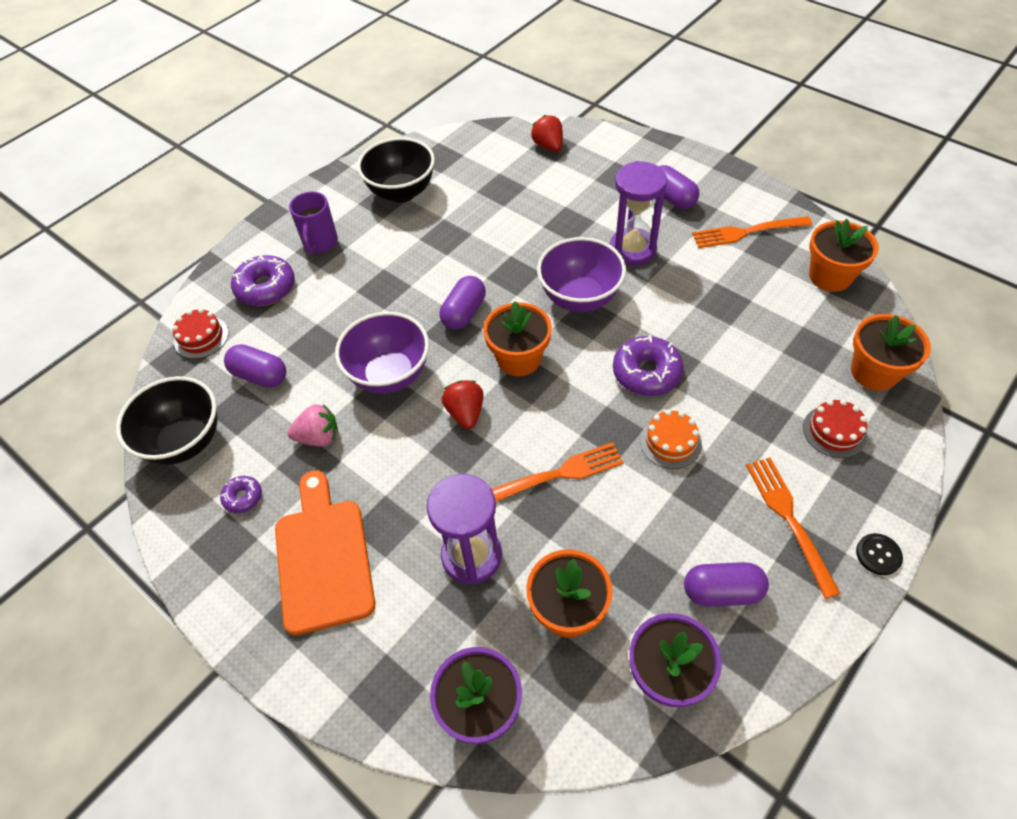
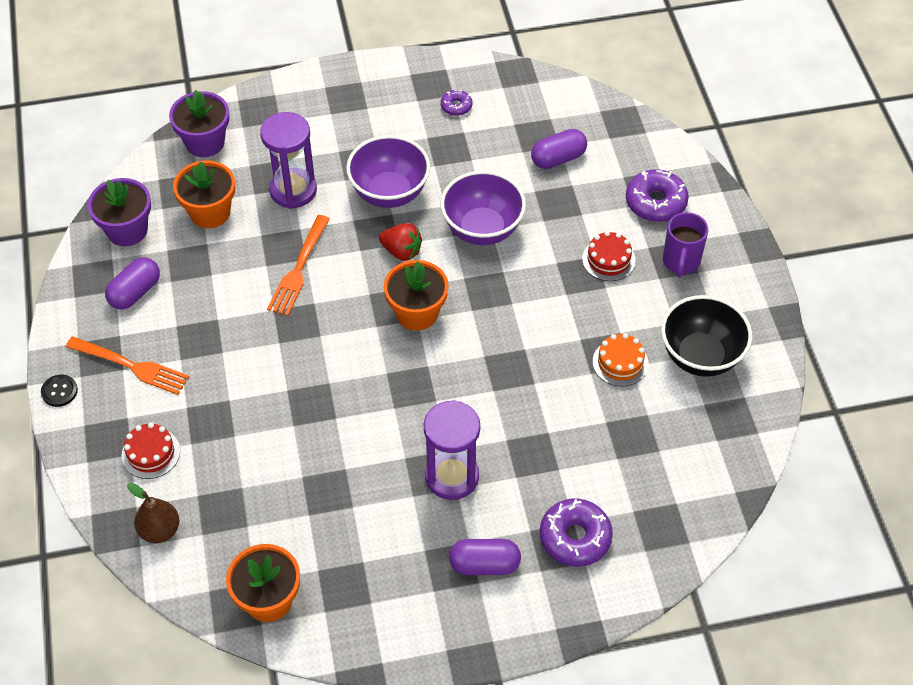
camera: 125 degrees right, 0 degrees up
black bowl [116,376,218,465] -> none
red cake [172,308,229,359] -> red cake moved to [582,231,636,281]
orange cutting board [275,470,375,636] -> none
pink strawberry [287,404,338,447] -> none
purple mug [289,191,338,254] -> purple mug turned 120 degrees counterclockwise [663,212,708,278]
purple capsule [440,276,486,330] -> none
red strawberry [531,115,563,152] -> none
purple bowl [537,237,626,312] -> purple bowl moved to [346,135,430,208]
purple donut [613,335,684,396] -> purple donut moved to [540,499,613,567]
orange cake [640,410,702,469] -> orange cake moved to [593,333,649,387]
orange fork [692,216,812,248] -> none
orange flower pot [851,314,931,391] -> brown pear [127,483,180,543]

